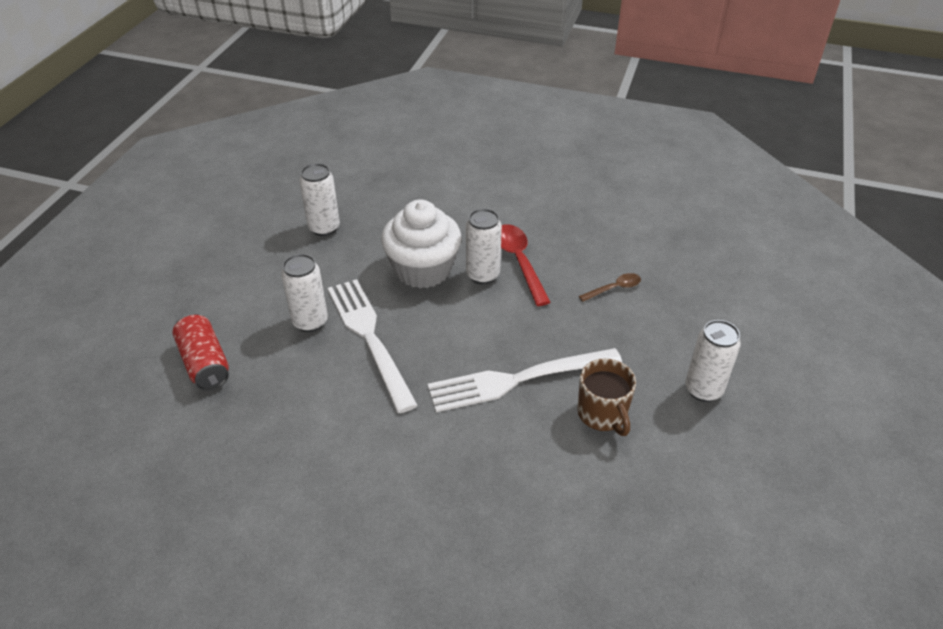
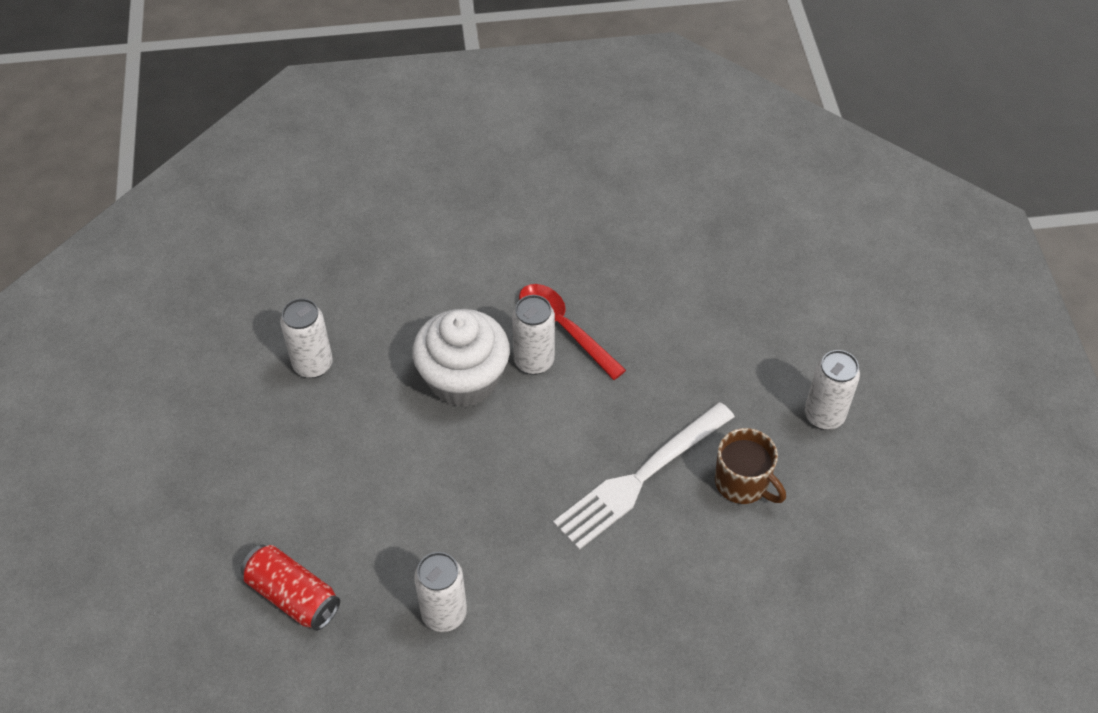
camera: 25 degrees left, 10 degrees up
white can [281,254,328,332] -> white can moved to [414,552,467,632]
white fork [327,279,418,413] -> none
brown spoon [579,273,641,302] -> none

